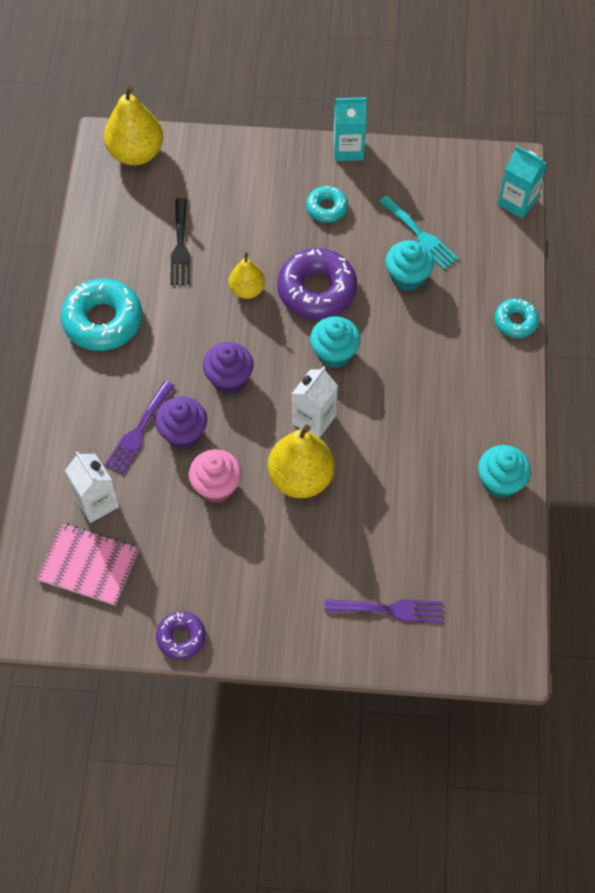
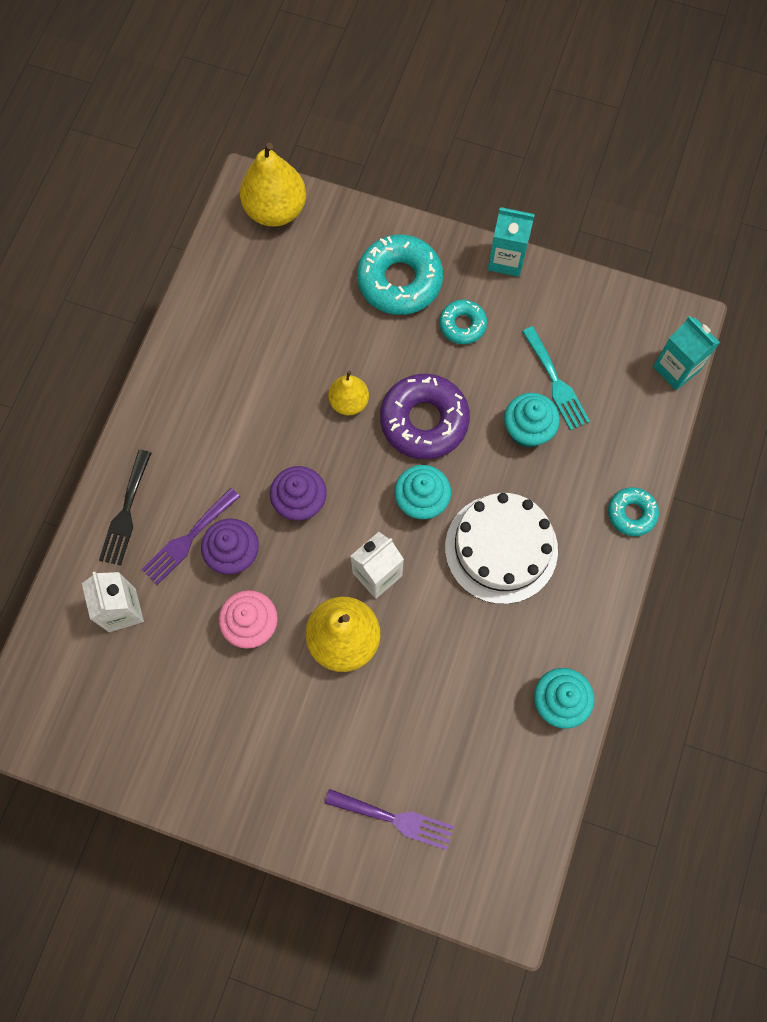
camera: 15 degrees right, 10 degrees up
pink notebook [36,523,139,605] -> none
turquoise donut [61,278,142,351] -> turquoise donut moved to [357,235,443,315]
purple donut [156,611,206,660] -> none
black fork [170,198,190,285] -> black fork moved to [99,450,151,566]
none -> white cake [445,493,558,604]

